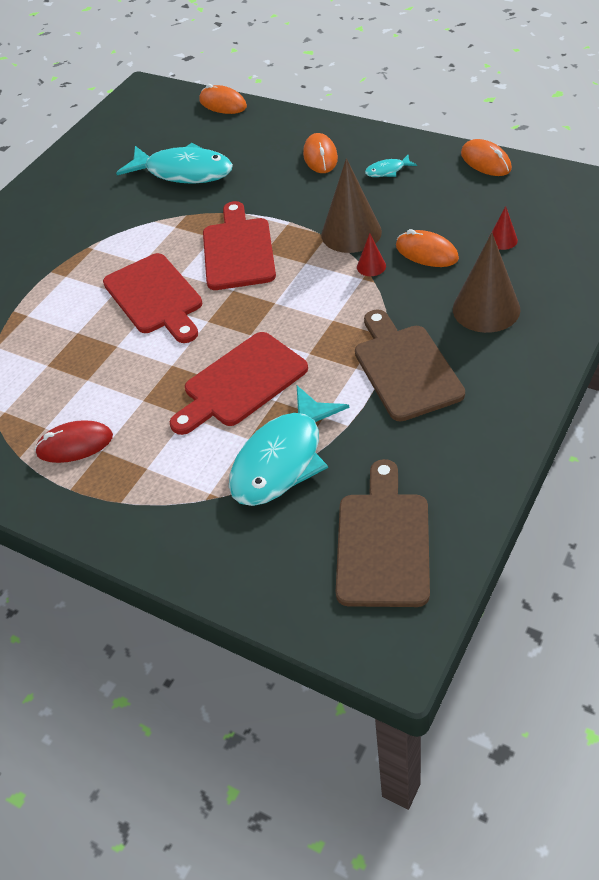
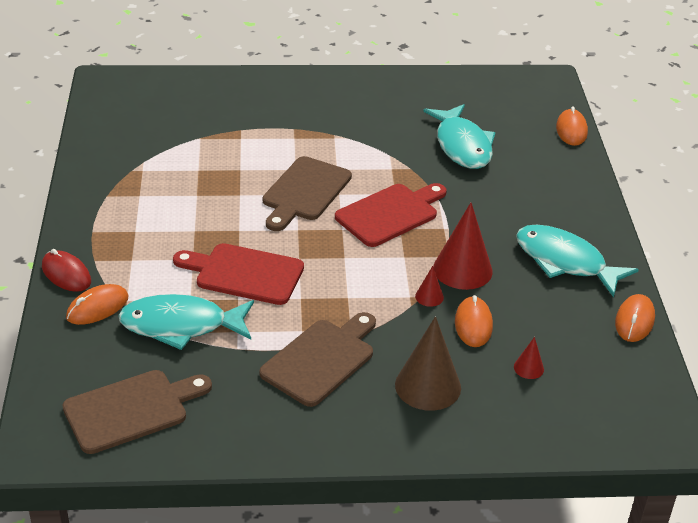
camera: 50 degrees right, 10 degrees down
red mouse [35,420,113,463] -> red mouse moved to [42,249,91,292]
red cutting board [103,253,202,343] -> brown cutting board [263,156,352,231]
orange mouse [303,133,338,173] -> orange mouse moved to [66,284,129,325]
brown cone [321,158,382,253] -> red cone [433,203,493,290]
turquoise fish [365,155,417,177] -> turquoise fish [516,224,639,298], size x2.33

